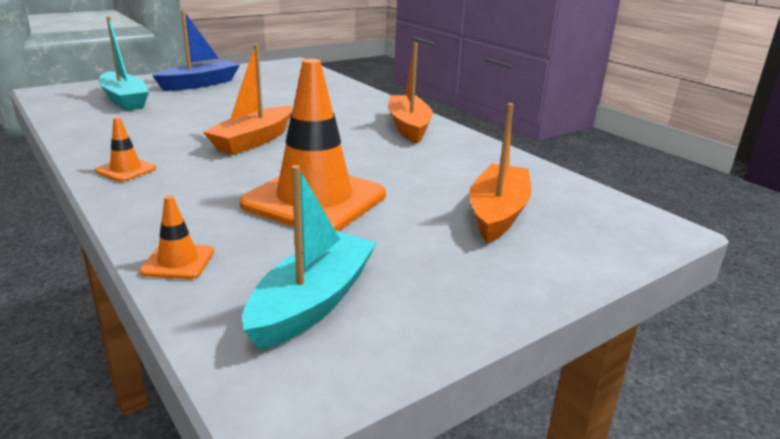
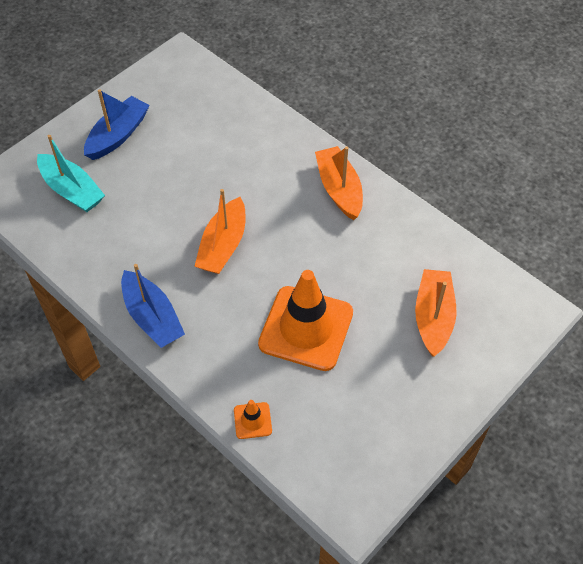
camera: 10 degrees left, 30 degrees up
orange traffic cone [95,117,156,182] -> blue boat [121,264,185,348]
turquoise boat [243,165,377,350] -> none

